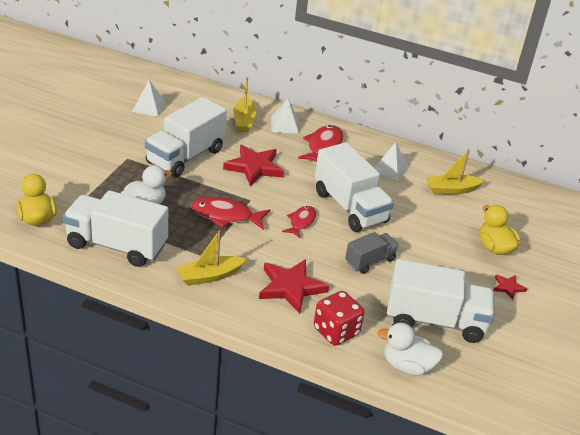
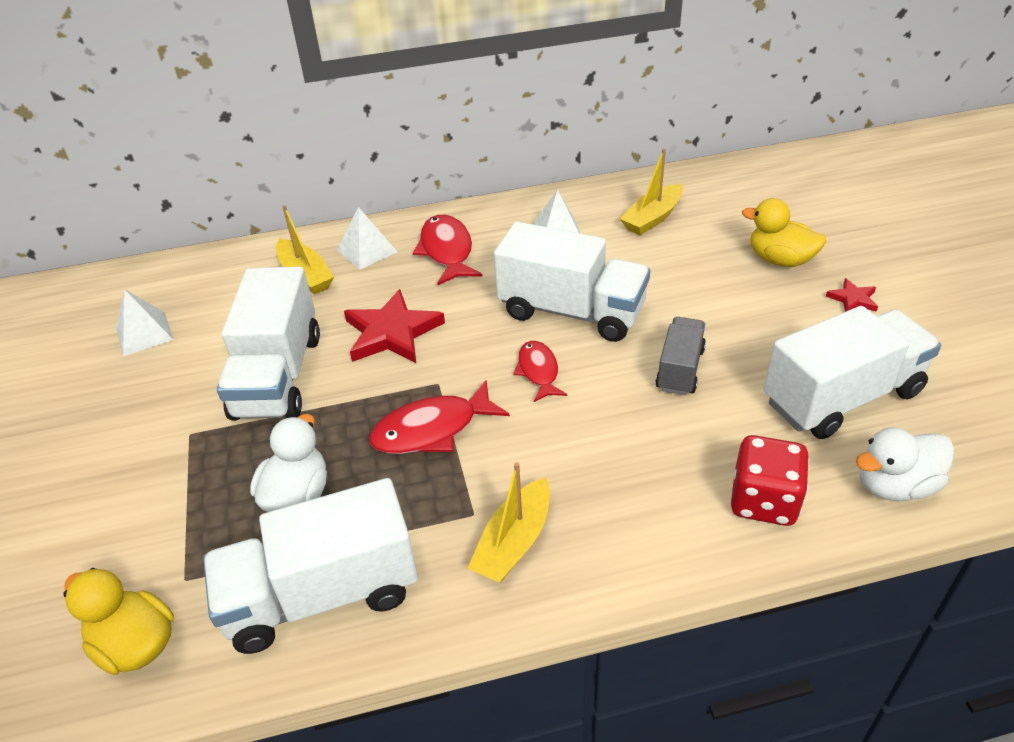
camera: 30 degrees left, 5 degrees up
red star [259,259,329,314] -> none

